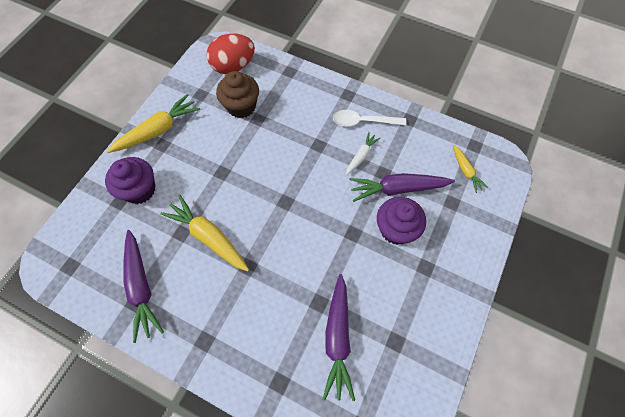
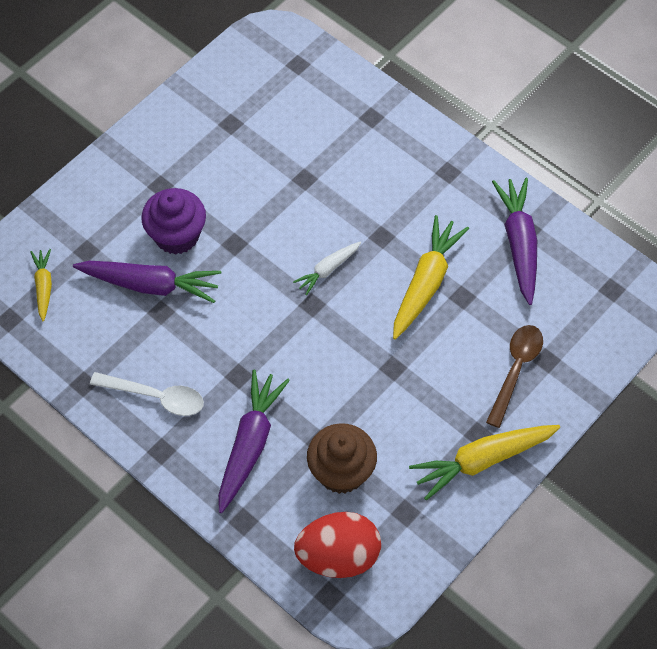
camera: 165 degrees left, 5 degrees down
purple cupcake [105,157,155,204] -> brown spoon [486,325,543,428]
yellow carrot [160,195,249,271] -> yellow carrot turned 120 degrees counterclockwise [393,215,469,340]
purple carrot [323,274,355,401] -> purple carrot moved to [218,370,290,513]
white carrot [346,132,380,175] -> white carrot moved to [293,242,361,295]

